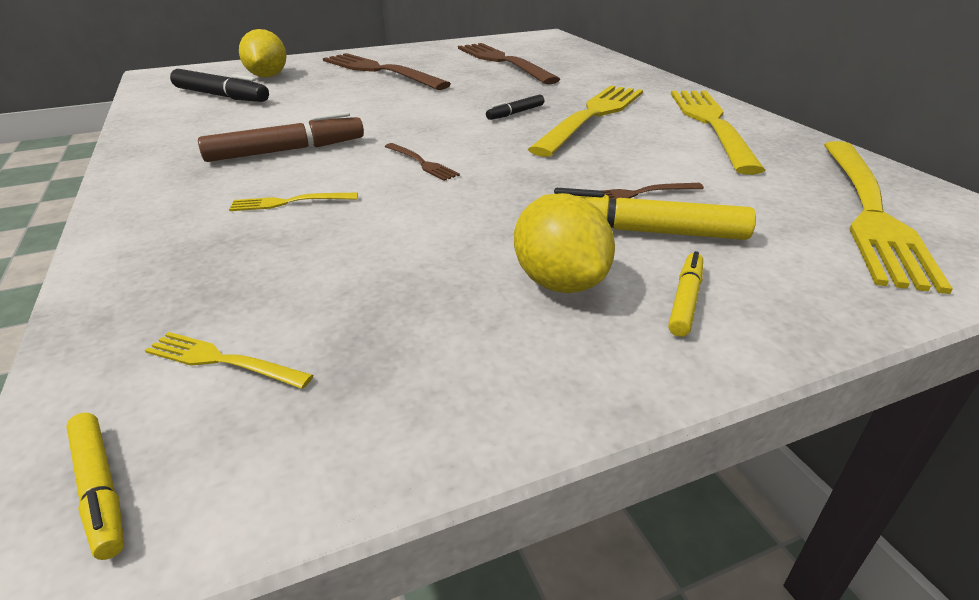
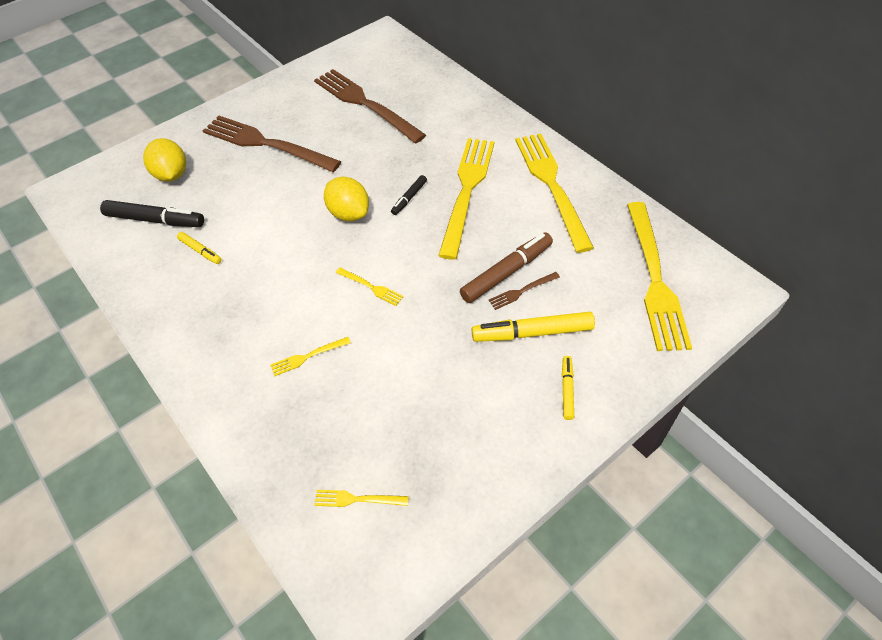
camera: 15 degrees left, 20 degrees up
yellow marker [66,413,124,560] -> yellow marker moved to [177,232,222,264]
brown marker [198,112,364,162] -> brown marker moved to [460,232,553,303]
brown fork [385,143,460,181] -> yellow fork [336,268,403,306]
yellow lemon [514,193,615,293] -> yellow lemon moved to [324,177,369,221]

